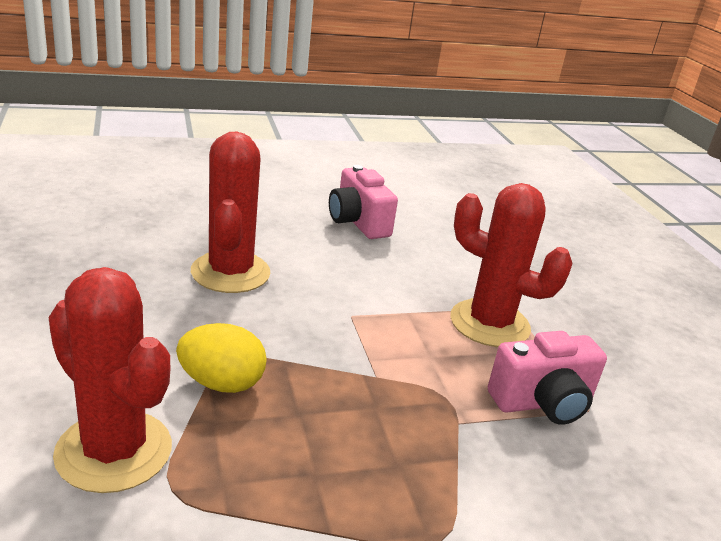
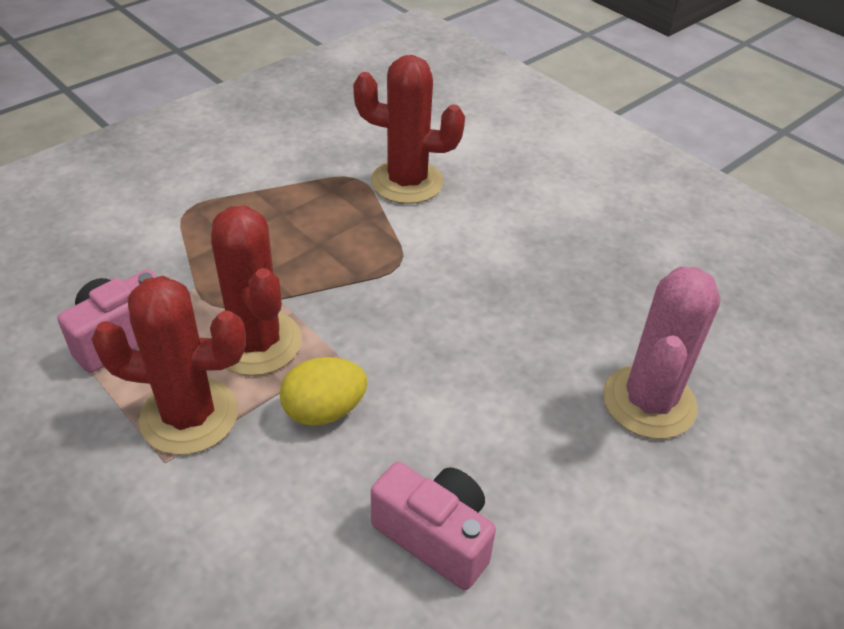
camera: 155 degrees right, 15 degrees up
yellow egg [176,323,267,393] -> yellow egg moved to [280,357,368,426]
red cactus [191,132,270,293] -> red cactus moved to [211,206,302,376]
none -> pink cactus [603,267,720,439]

